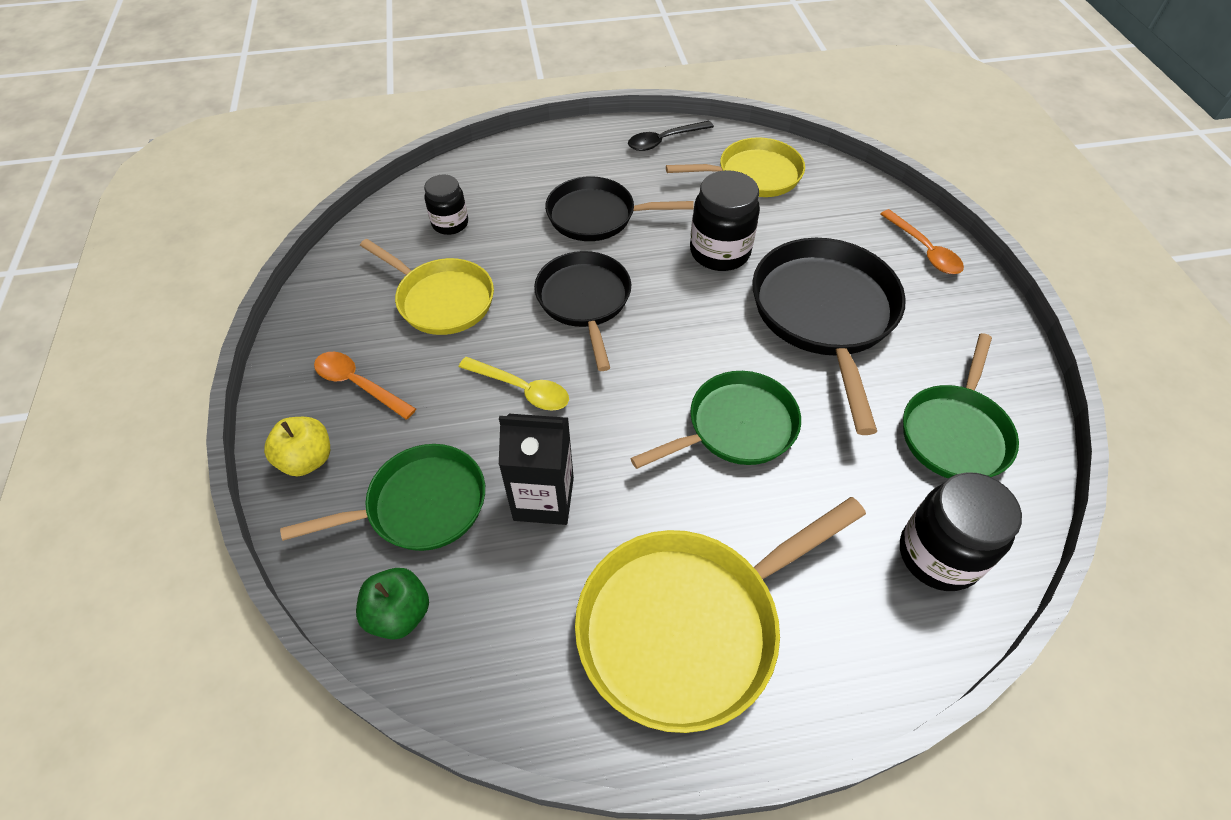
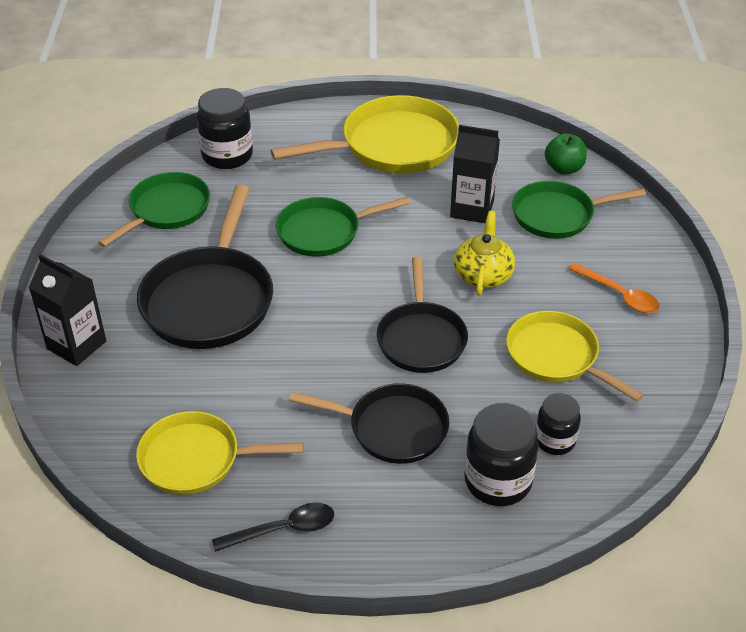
camera: 170 degrees left, 10 degrees down
yellow apple [264,417,330,476] -> none
yellow spoon [459,357,569,411] -> yellow teapot [454,211,515,296]
black jar [690,170,760,271] -> black jar moved to [464,403,539,506]
orange spoon [880,209,964,274] -> black carton [29,254,106,366]

